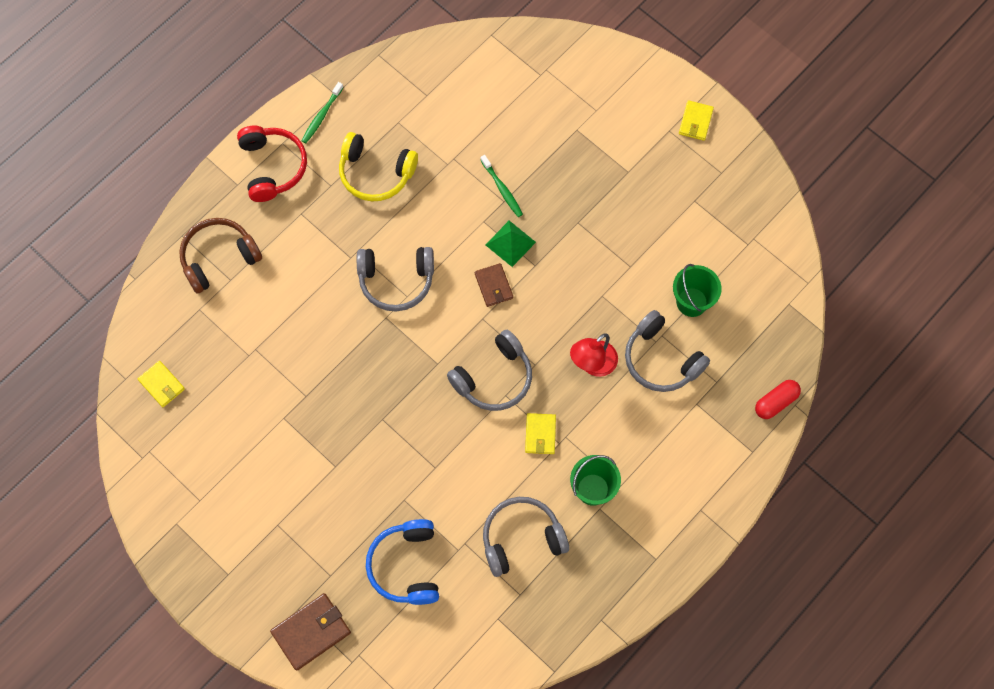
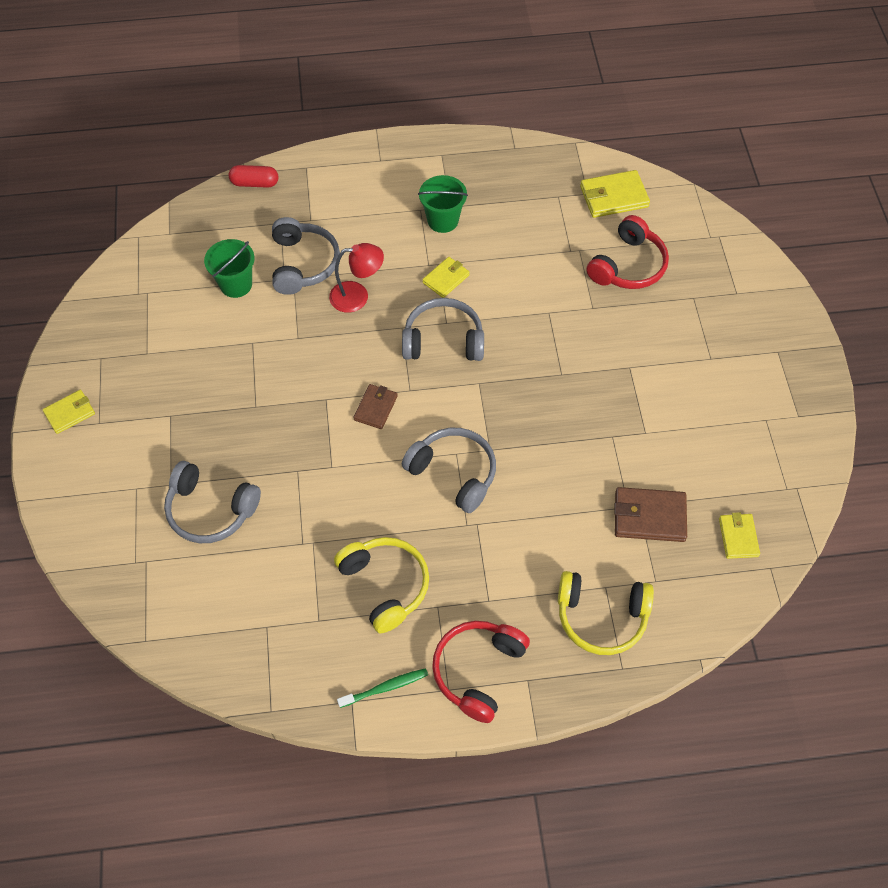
camera: 140 degrees left, 10 degrees down
brown headphones [179,218,262,293] -> yellow headphones [558,571,654,655]
brown wallet [270,593,351,671] -> brown wallet moved to [614,487,687,542]
blue headphones [366,519,439,605] -> red headphones [586,215,669,289]
green toothbrush [480,155,523,217] -> none
grey headphones [483,497,569,577] -> grey headphones moved to [164,461,261,543]
green pyramid [486,221,536,267] -> none
none -> yellow wallet [580,170,650,218]

